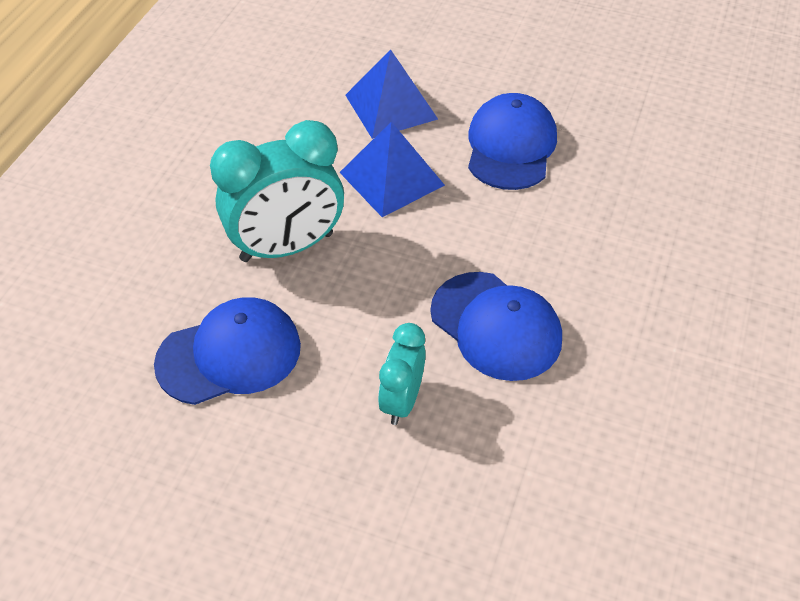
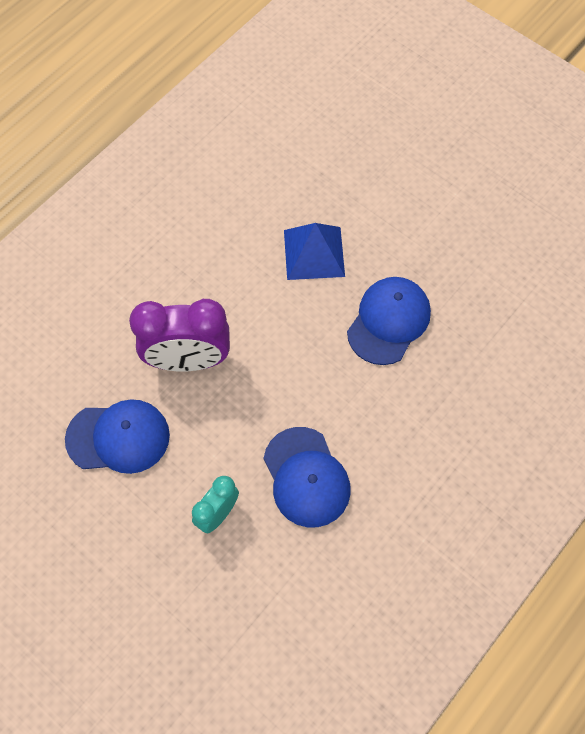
camera: 20 degrees right, 15 degrees up
turquoise clock [210,120,344,262] -> purple clock [129,299,230,372]
blue pyramid [339,122,445,217] -> none

